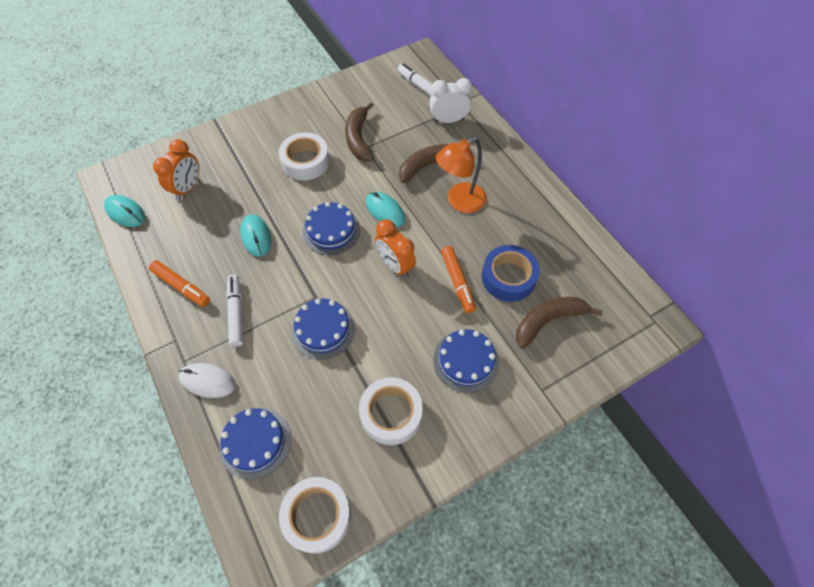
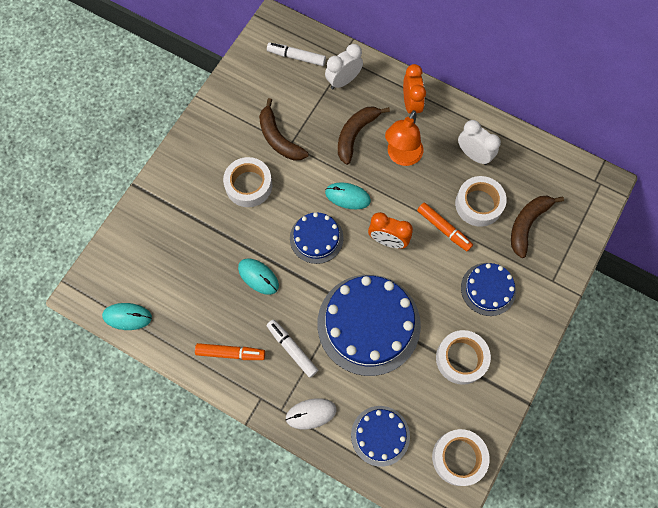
camera: 30 degrees left, 10 degrees up
orange clock [153,139,199,200] -> orange clock moved to [403,64,426,114]
blue cake [291,299,355,359] -> blue cake [317,275,421,376], size x1.84
blue tape [482,245,540,302] -> white tape [455,176,507,227]
none -> white clock [458,120,501,165]

